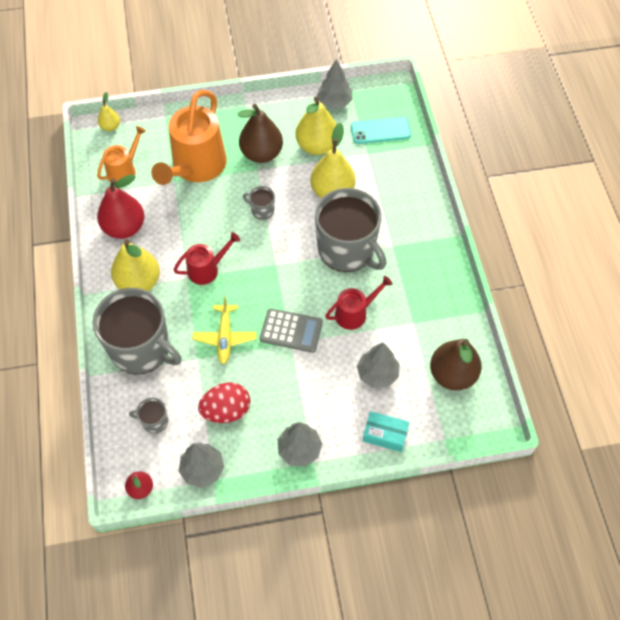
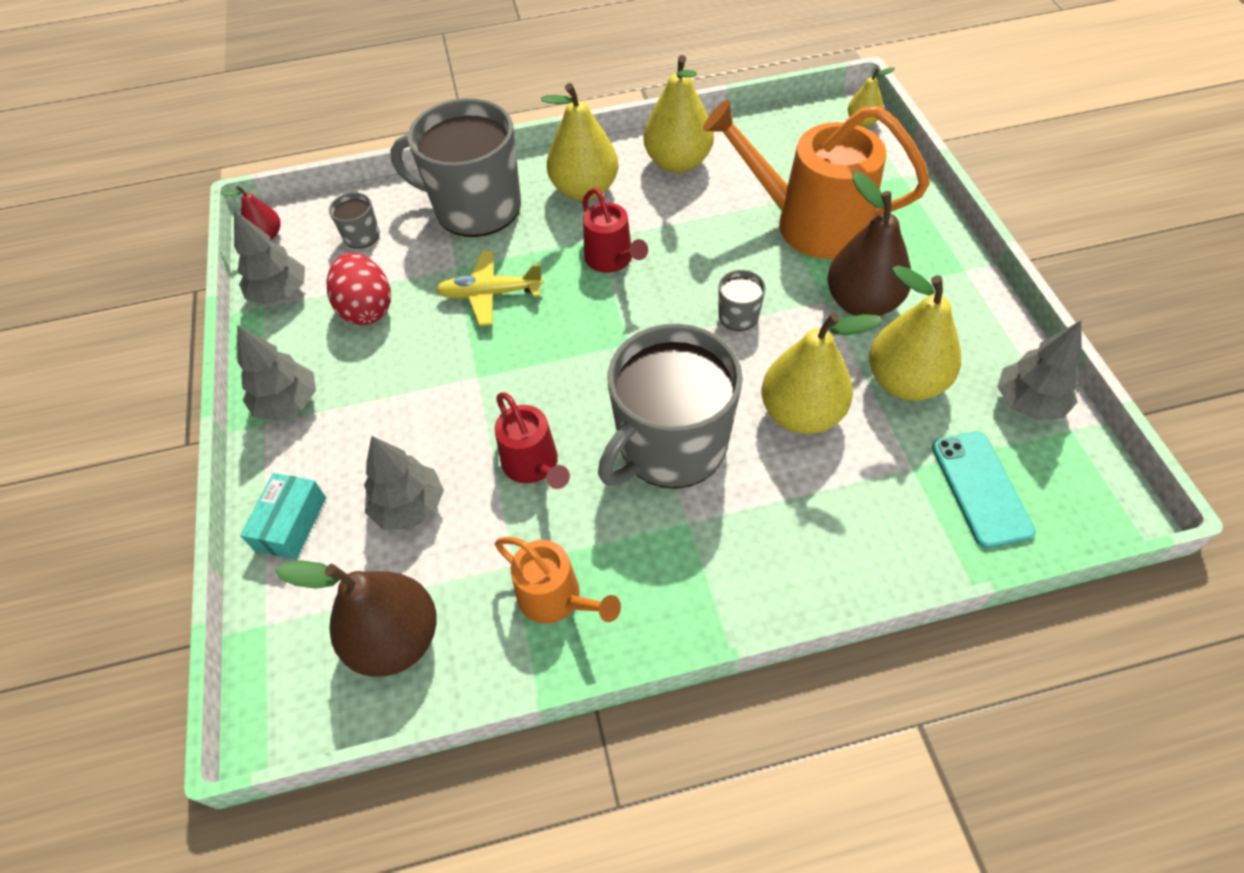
camera: 90 degrees right, 5 degrees down
grey mug [92,288,182,375] -> grey mug turned 75 degrees clockwise [390,98,521,237]
orange watering can [97,126,146,182] -> orange watering can moved to [495,537,621,623]
red pear [97,175,144,239] -> yellow pear [644,55,714,173]
grey calculator [260,308,323,353] -> none

